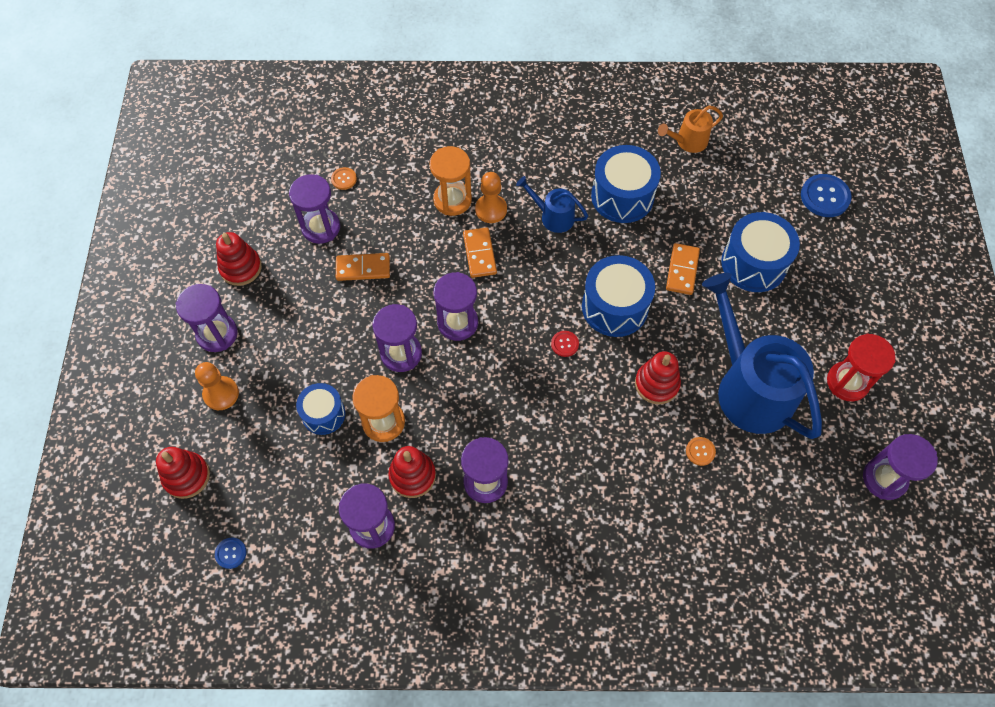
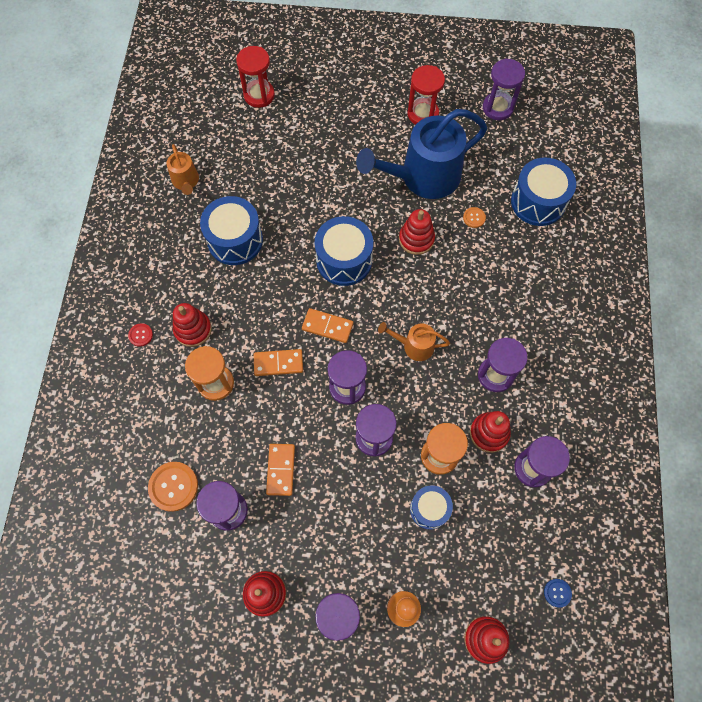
camera: 85 degrees left, 5 degrees up
orange button [331,167,357,190] -> orange button [148,462,198,512], size x1.89
orange pawn [475,172,507,223] -> none
blue watering can [516,176,588,233] -> none
red button [551,331,579,357] -> red button moved to [128,323,153,347]
orange domino [666,243,700,295] -> orange domino moved to [302,308,353,343]
blue drum [721,212,800,292] -> blue drum moved to [511,157,576,226]
blue button [801,174,852,217] -> red hourglass [236,46,275,108]
none -> red stacking toy [173,303,212,347]
none -> orange watering can [378,322,450,361]

